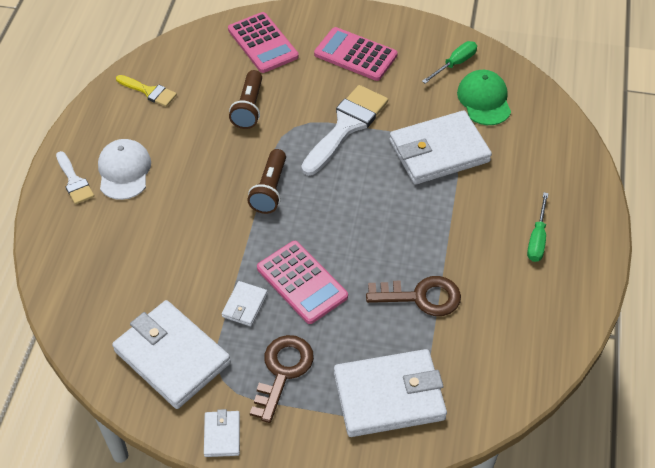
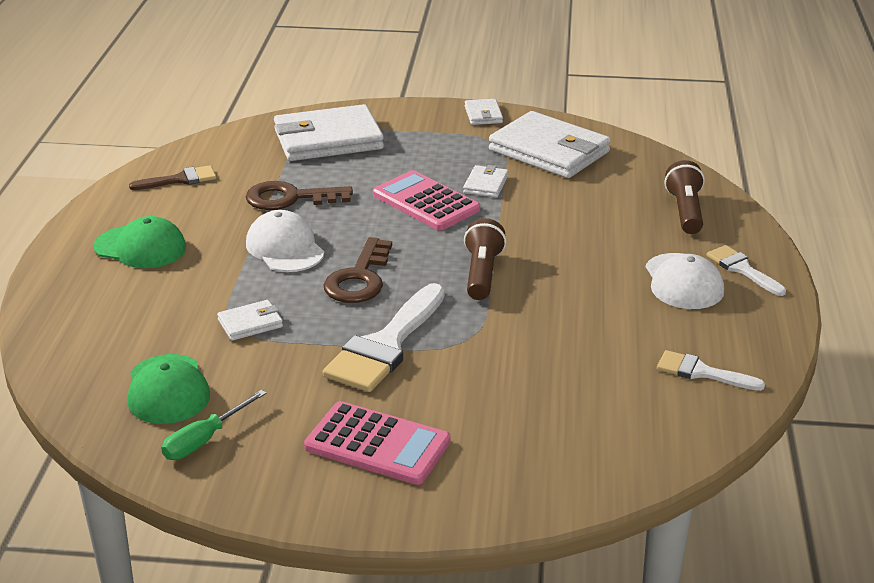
camera: 175 degrees right, 20 degrees down
yellow brush [116,75,177,107] -> white brush [657,350,765,391]
pink calculator [228,12,299,73] -> none
brown flashlight [229,70,262,129] -> brown flashlight moved to [665,160,705,234]
brown key [250,335,314,423] -> brown key moved to [323,237,392,303]
white wallet [389,110,492,185] -> white wallet [217,300,283,341], size x0.46
green screwdriver [527,192,549,262] -> green cap [93,216,186,268]
none -> brown brush [129,165,216,190]
none -> white cap [246,210,325,272]

